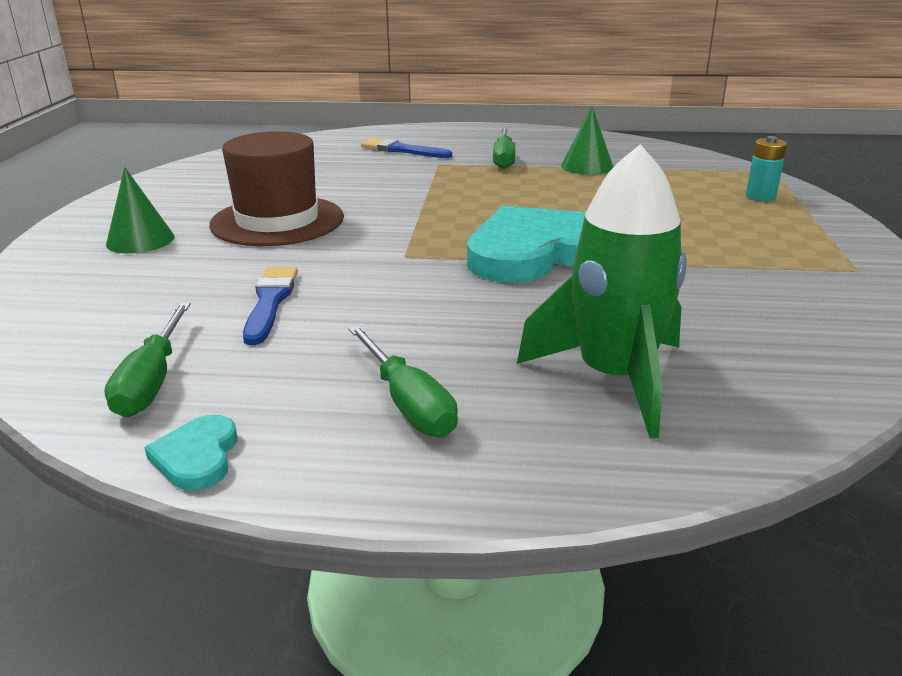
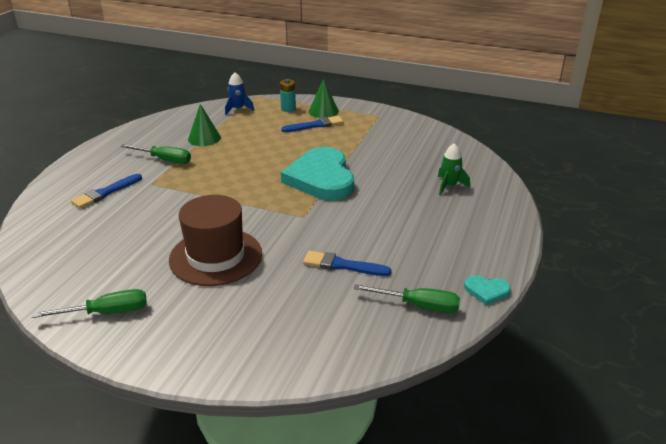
camera: 75 degrees left, 5 degrees up
green cone [106,167,175,253] -> green cone moved to [309,78,339,118]
green screwdriver [348,325,458,437] -> green screwdriver moved to [32,289,147,318]
green rocket [517,144,687,439] -> green rocket [438,143,470,195], size x0.51
none -> blue rocket [225,72,254,115]
none -> blue brush [281,116,343,132]

